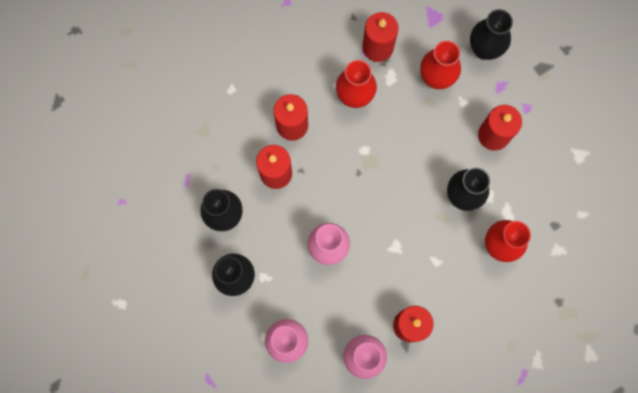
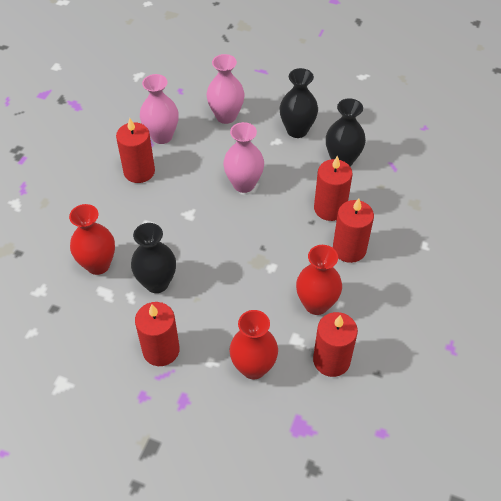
camera: 145 degrees right, 25 degrees down
black vase [470,9,513,60] -> none

